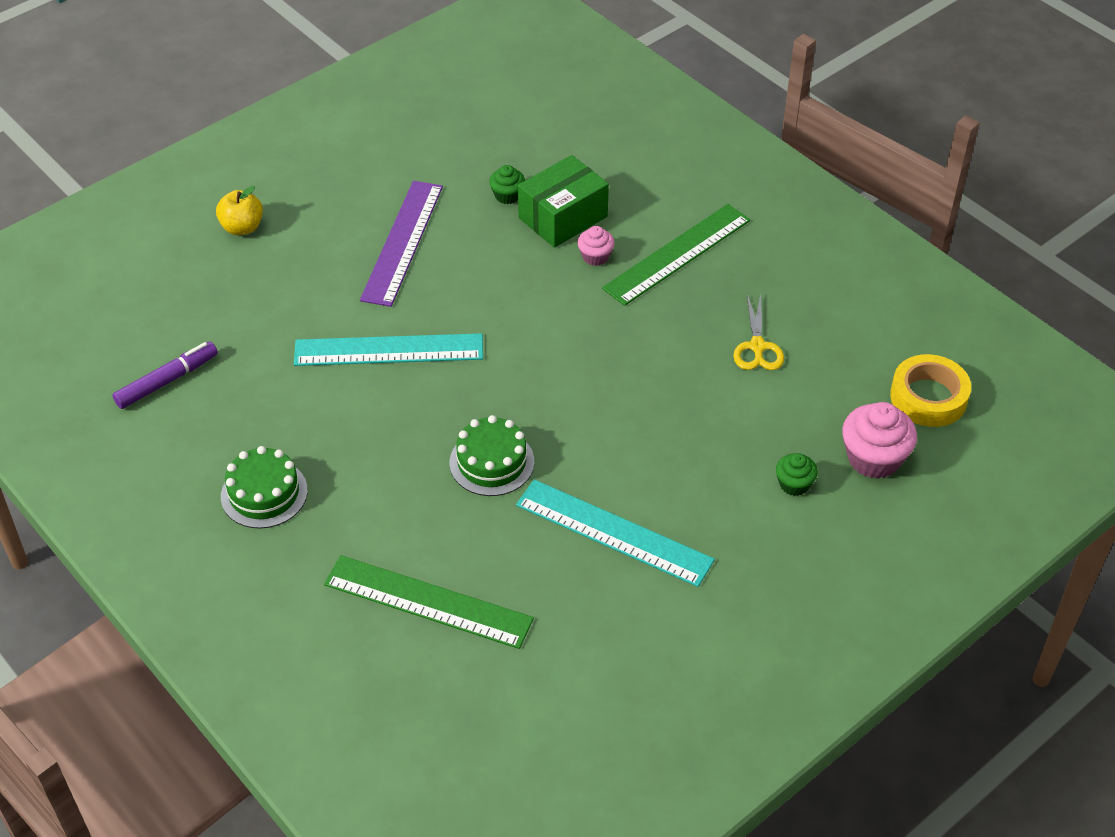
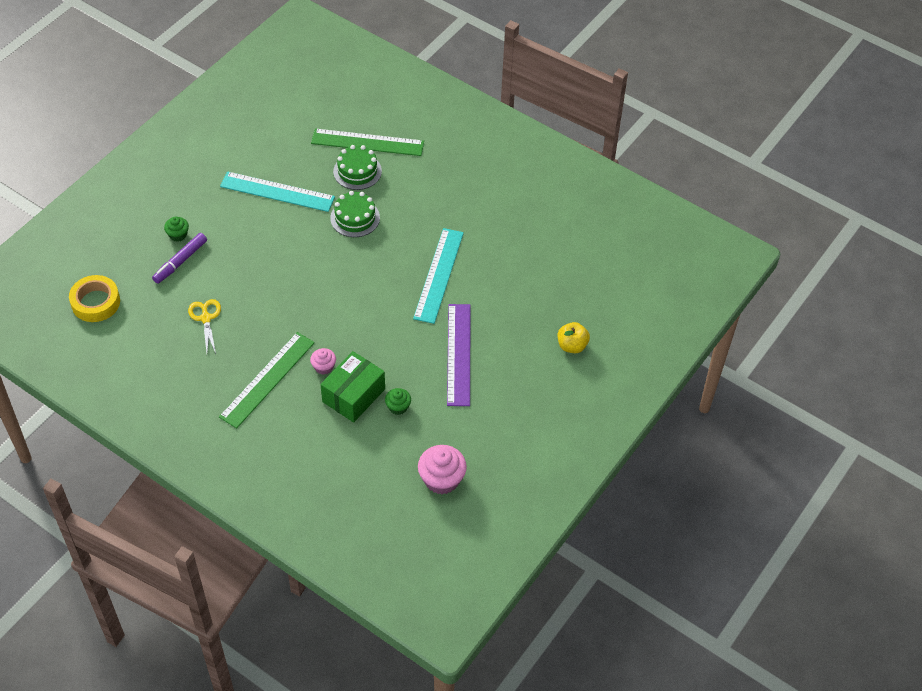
camera: 165 degrees right, 5 degrees up
purple marker [113,342,218,409] -> purple marker moved to [152,233,207,284]
green cake [221,446,308,529] -> green cake moved to [333,145,382,190]
turquoise ruler [294,333,483,366] -> turquoise ruler turned 60 degrees counterclockwise [413,228,464,324]
pink cupcake [842,402,917,479] -> pink cupcake moved to [418,445,467,494]

